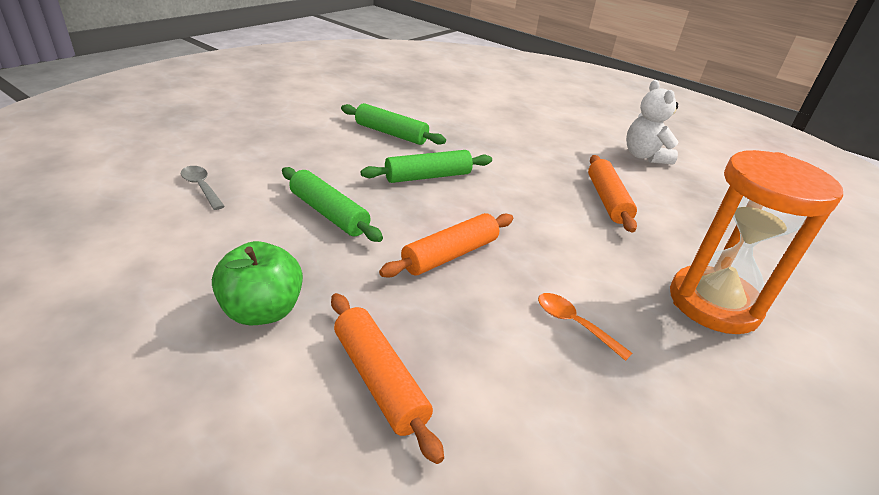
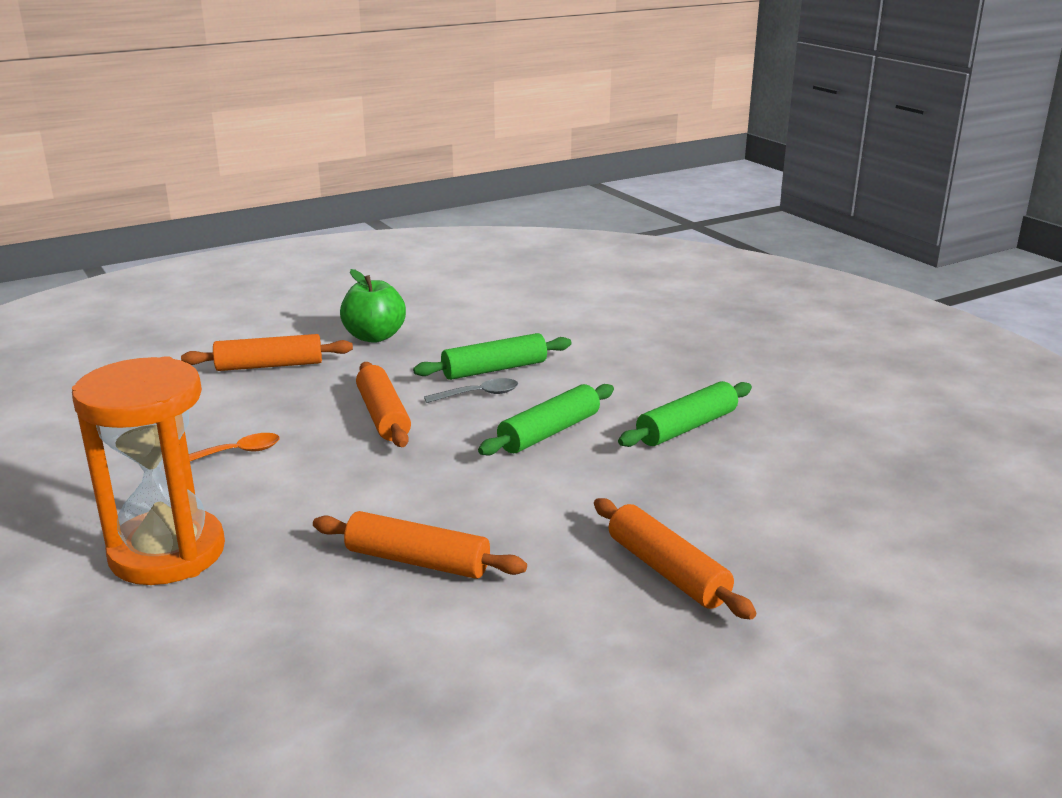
camera: 115 degrees right, 10 degrees down
grey spoon [181,166,225,210] -> grey spoon moved to [424,378,518,403]
green rolling pin [361,150,492,183] -> green rolling pin turned 45 degrees clockwise [478,384,614,456]
white teddy bear [626,80,679,165] -> none
none -> orange rolling pin [594,498,756,619]

